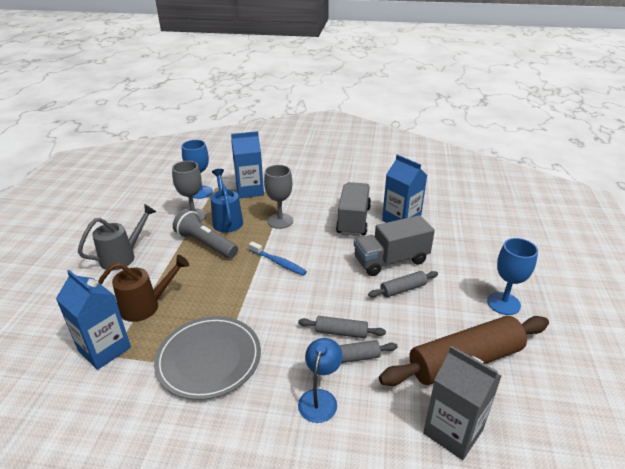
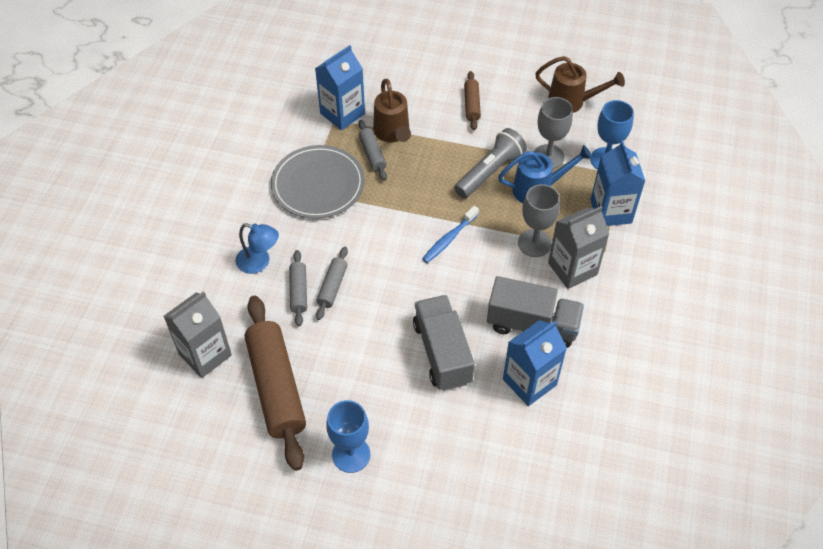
camera: 95 degrees right, 20 degrees up
grey watering can [78,204,156,271] -> brown rolling pin [464,71,481,130]
grey rolling pin [368,271,438,297] -> grey rolling pin moved to [359,120,387,180]
none -> brown watering can [535,56,625,113]
none -> grey carton [548,206,609,289]

